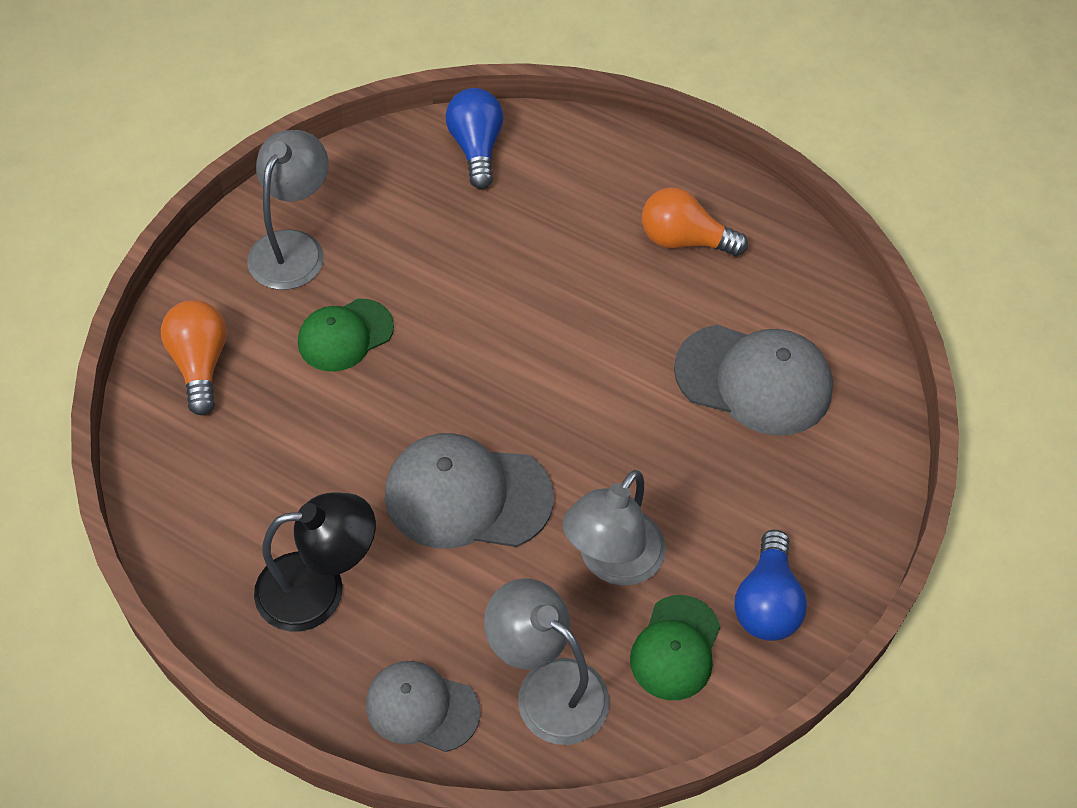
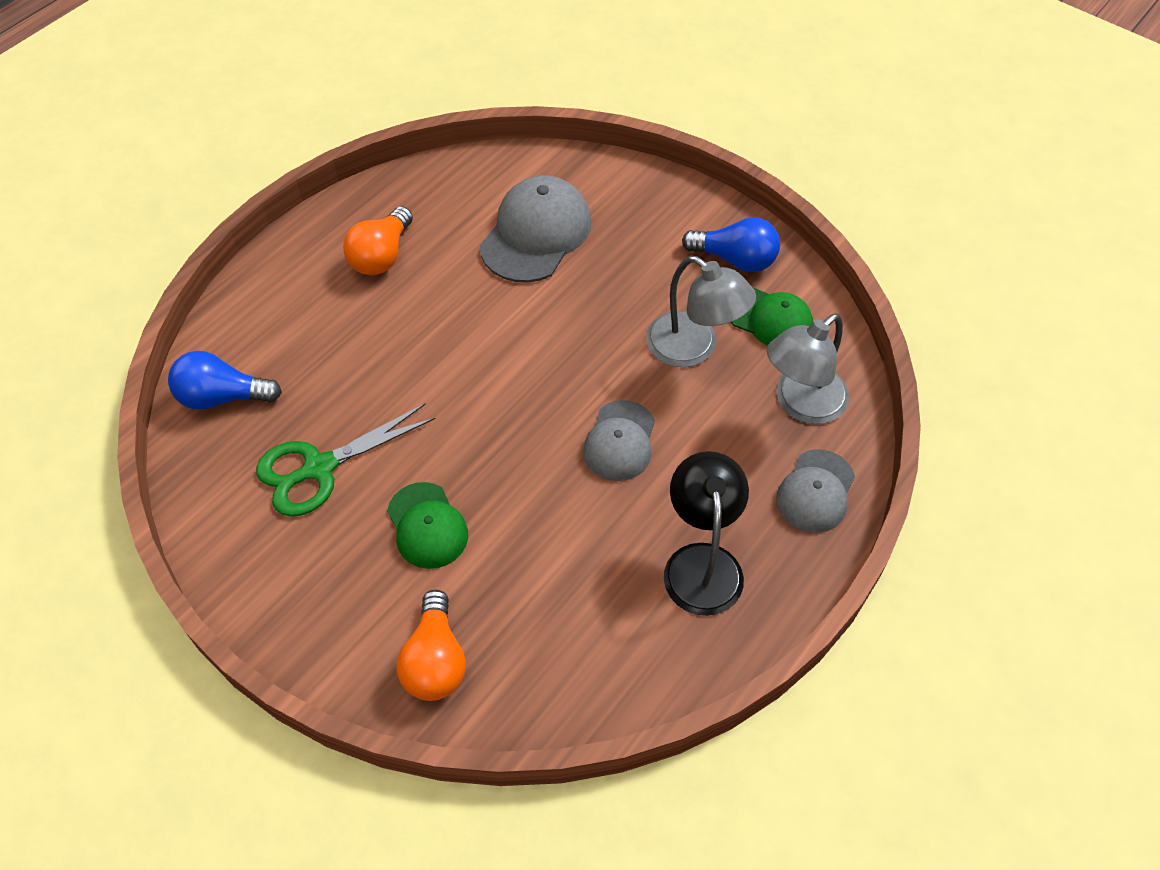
camera: 80 degrees left, 0 degrees up
orange light bulb [161,300,227,415] -> orange light bulb turned 90 degrees counterclockwise [397,590,466,701]
grey lamp [247,130,328,290] -> none
grey cap [385,433,554,548] -> grey cap [583,400,655,481], size x0.63
none -> green scissors [256,403,436,517]

